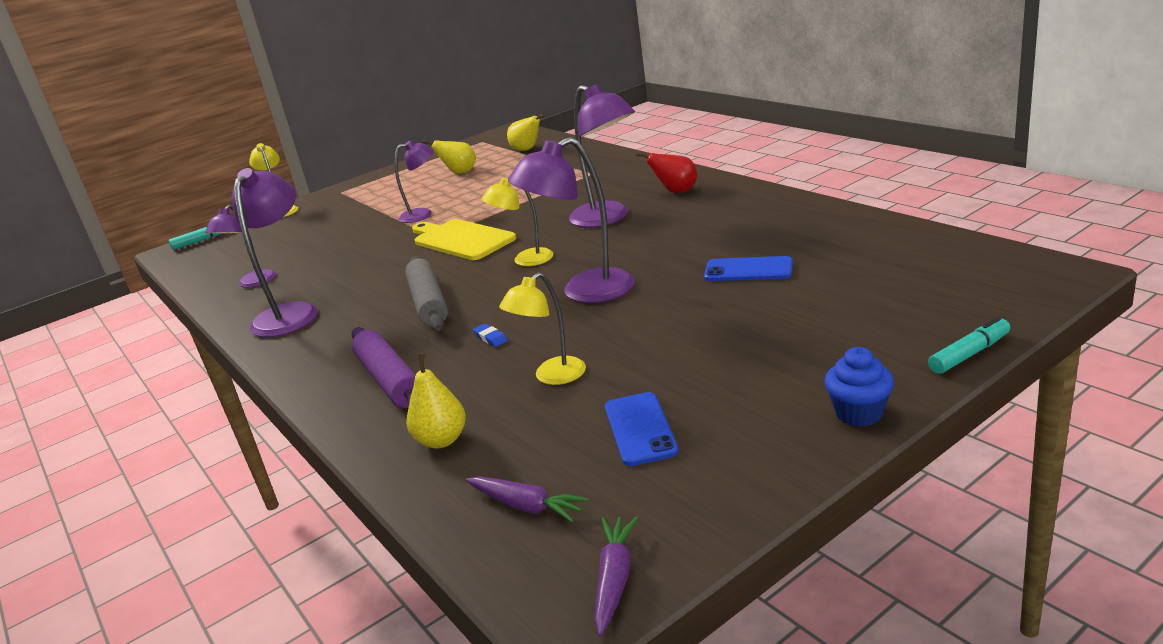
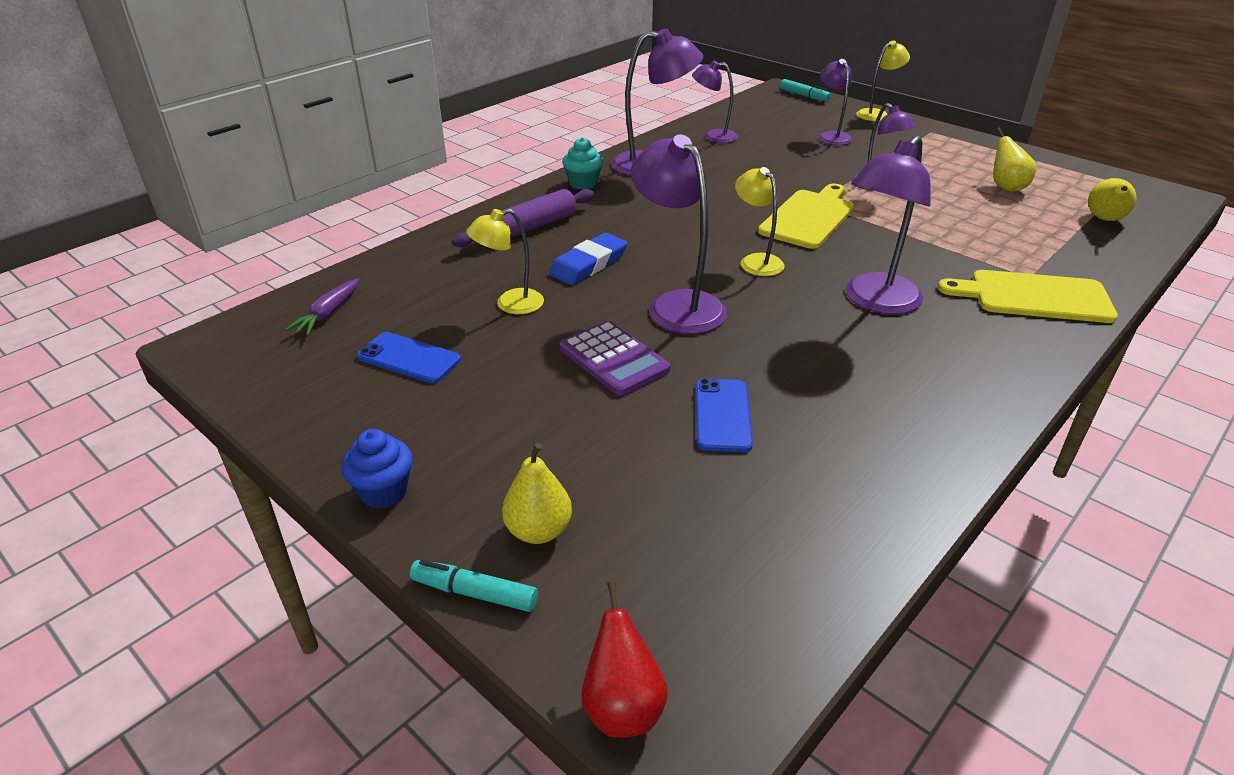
camera: 75 degrees right, 10 degrees up
grey rolling pin [405,256,448,331] -> none
yellow pear [406,353,466,449] -> yellow pear moved to [502,443,572,544]
blue eraser [473,324,508,347] -> blue eraser [549,233,627,285], size x2.20
yellow lamp [499,273,586,385] -> yellow lamp turned 60 degrees counterclockwise [466,209,544,314]
purple carrot [594,517,638,636] -> none
blue phone [605,392,679,466] -> blue phone turned 45 degrees clockwise [357,332,461,383]
red pear [636,152,697,193] -> red pear moved to [581,581,668,738]
turquoise marker [928,317,1010,374] -> turquoise marker turned 150 degrees clockwise [410,560,538,612]
none -> purple calculator [559,321,671,396]
none -> turquoise cupcake [562,137,603,190]
none -> purple lamp [819,59,852,145]
none -> yellow cutting board [938,270,1118,323]

